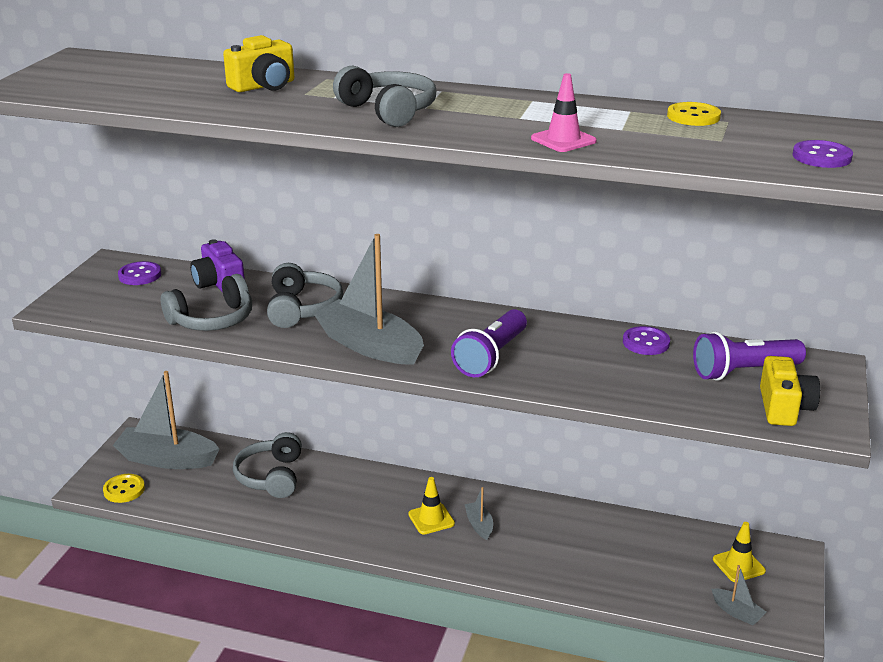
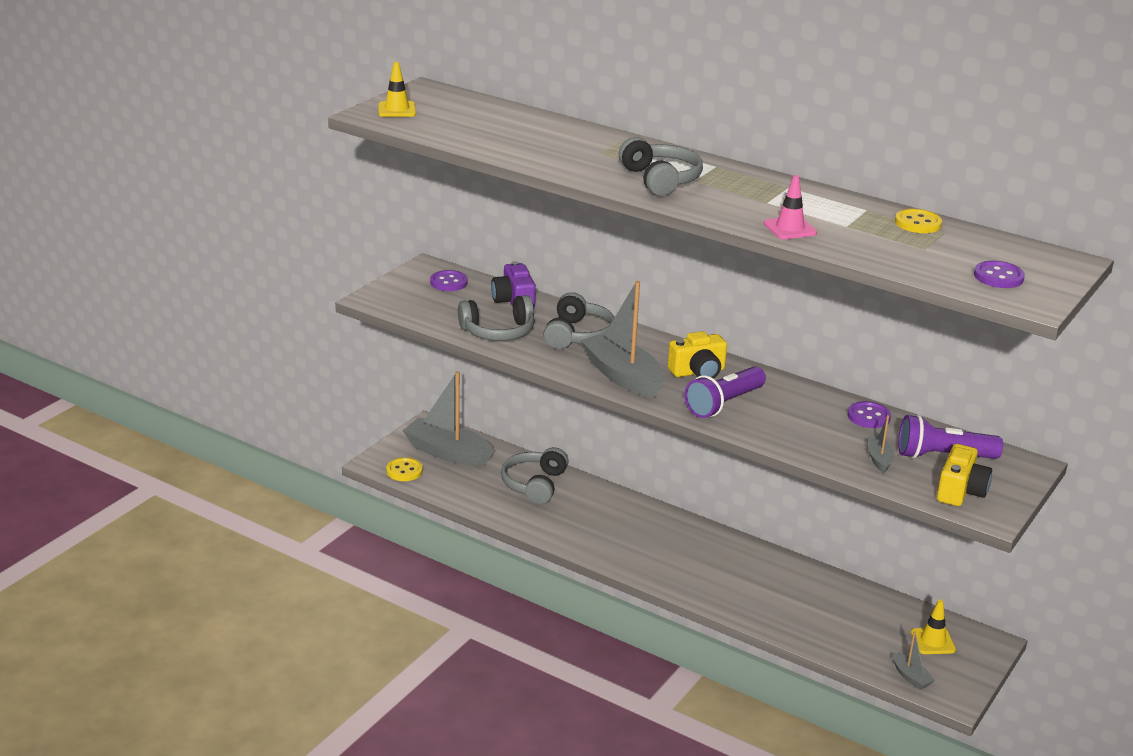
camera: 15 degrees right, 0 degrees up
yellow camera [223,35,294,92] -> yellow camera moved to [668,331,727,379]
yellow traffic cone [408,477,455,534] -> yellow traffic cone moved to [378,62,416,117]
grey boat [465,487,493,540] -> grey boat moved to [868,415,894,473]

